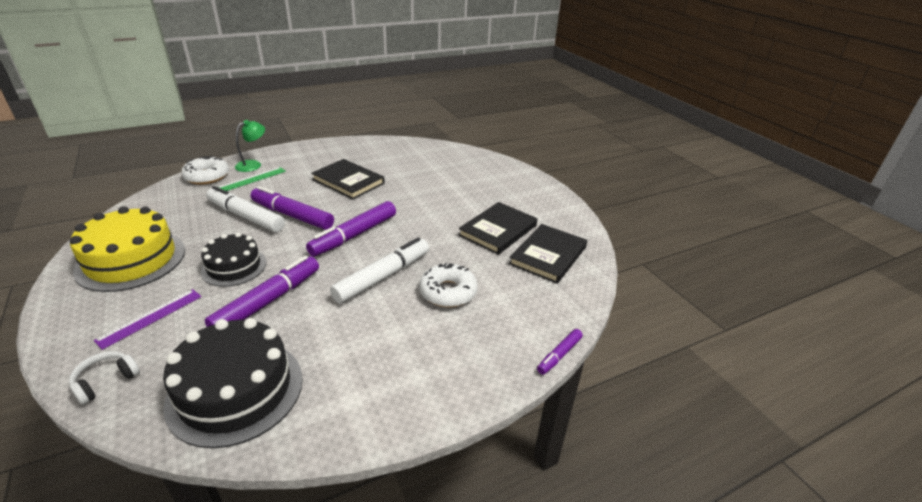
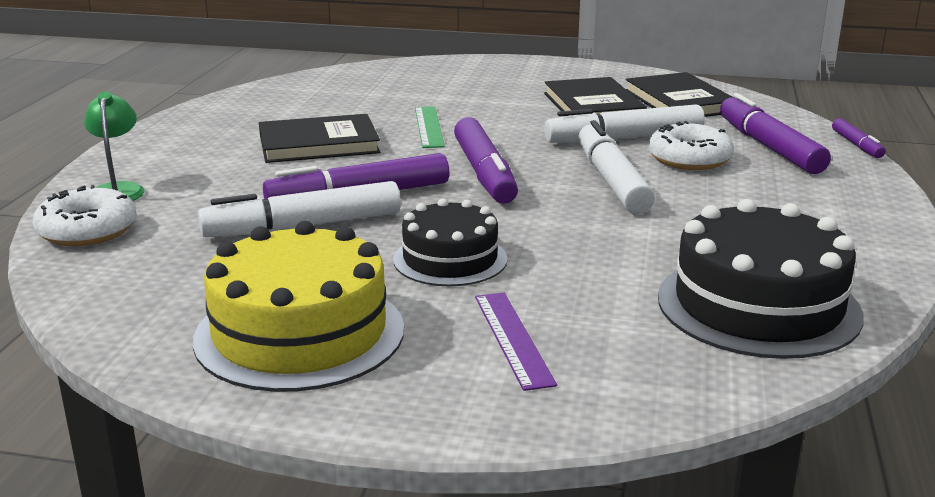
camera: 50 degrees left, 10 degrees down
white headphones [69,351,140,405] -> none
purple marker [205,256,319,327] -> purple marker moved to [720,93,831,174]
green ruler [218,167,286,191] -> green ruler moved to [415,106,445,148]
none -> white marker [544,104,705,143]

